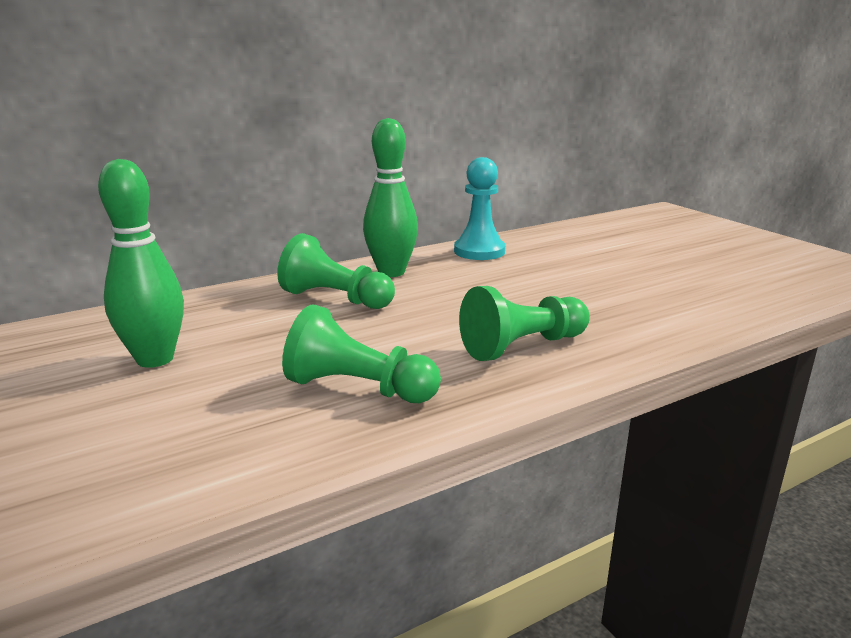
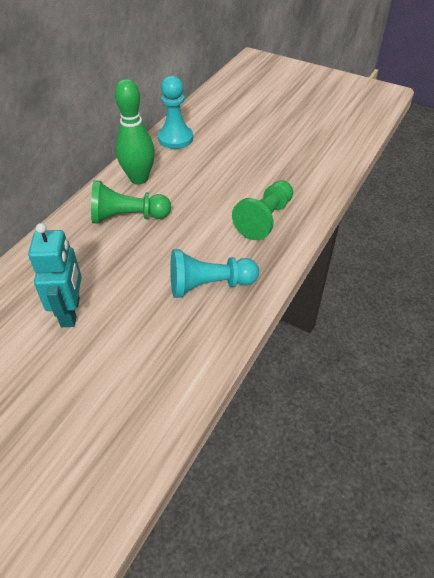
camera: 30 degrees left, 25 degrees up
green bowling pin [98,159,184,368] -> turquoise robot [28,223,82,327]
green pawn [282,304,441,403] -> turquoise pawn [170,249,259,298]

